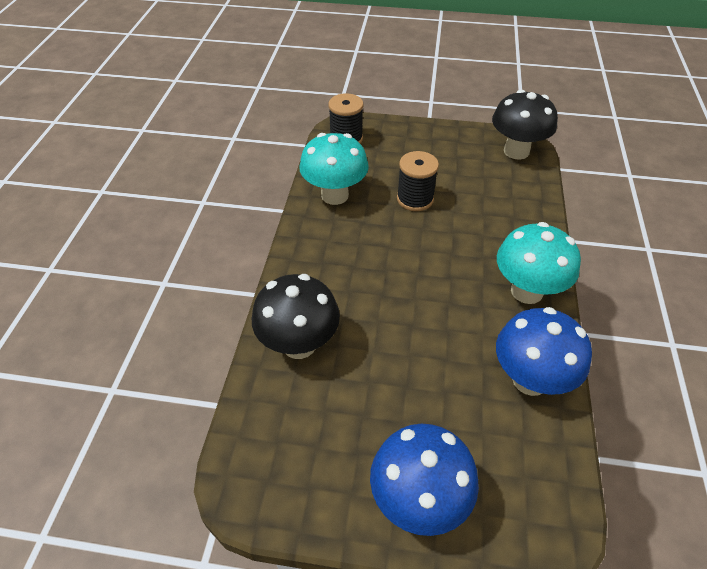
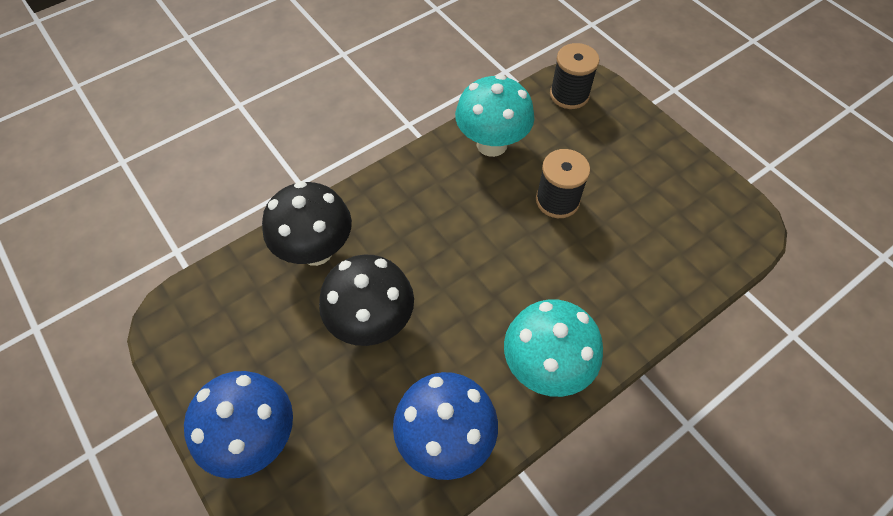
camera: 45 degrees right, 10 degrees up
black mushroom [492,90,558,160] -> black mushroom moved to [319,255,414,346]

